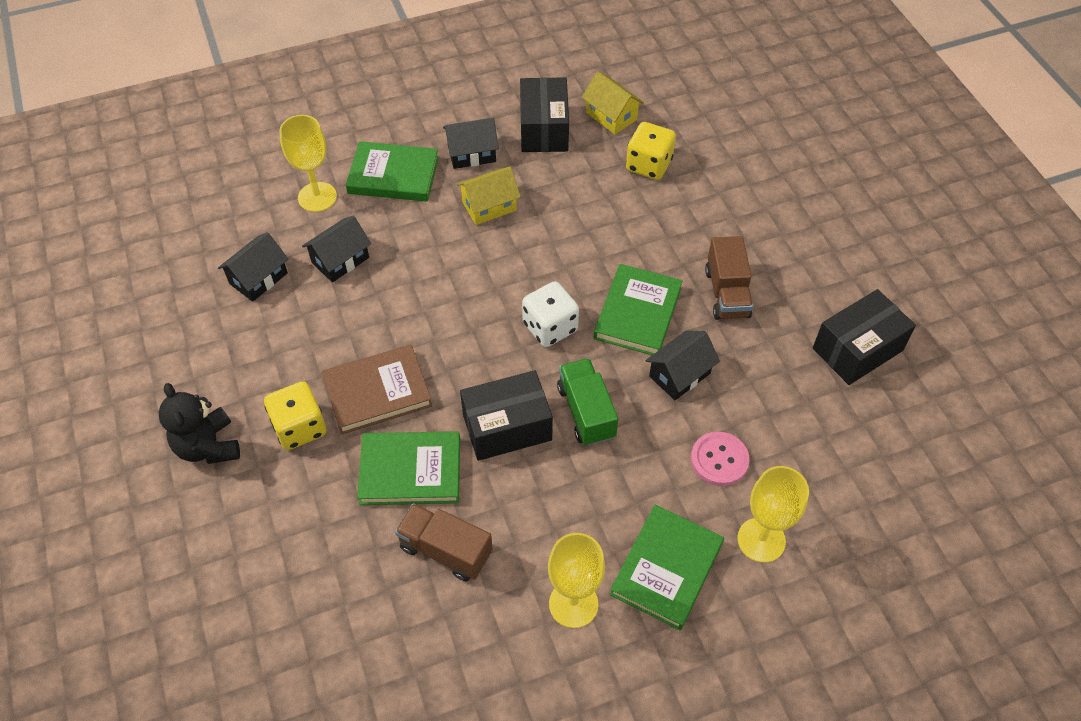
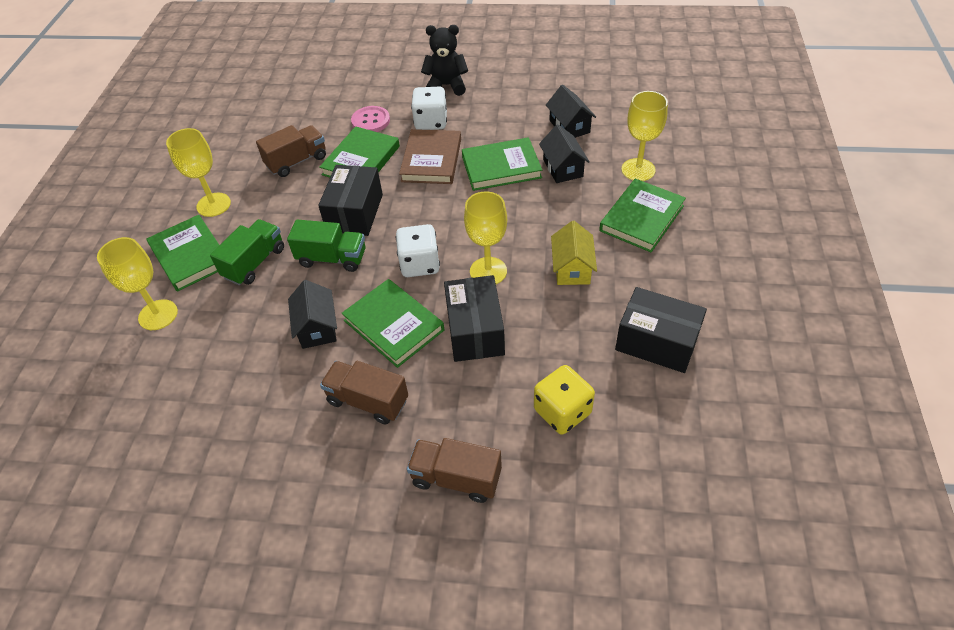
camera: 120 degrees right, 5 degrees down
yellow dice [264,381,326,450] -> white dice [411,87,447,130]
black house [443,118,499,169] -> none
yellow house [582,71,644,134] -> none
pink button [691,432,749,486] -> pink button moved to [351,106,390,132]
black box [813,289,916,385] -> black box moved to [444,275,505,362]
none -> green truck [210,219,284,285]
none -> brown truck [407,438,502,503]
none -> green book [462,137,542,191]
none -> yellow goblet [464,191,507,284]

